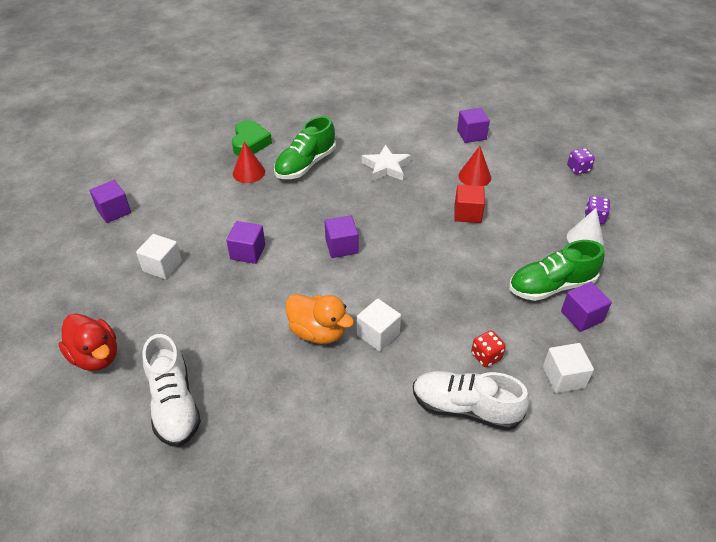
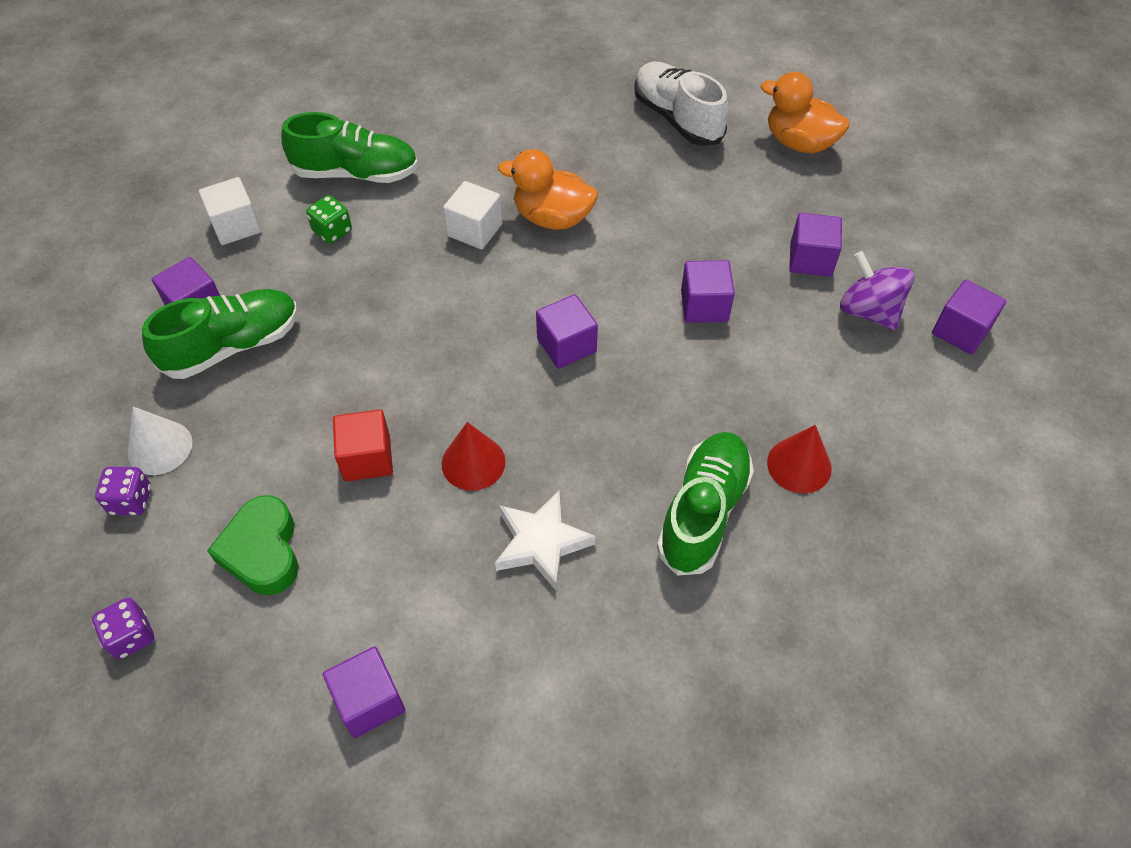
camera: 165 degrees right, 10 degrees up
red duck [58,313,117,371] -> orange duck [761,72,850,153]
white cube [136,234,182,280] -> purple cube [789,213,842,277]
green heart [232,120,272,156] -> green heart moved to [207,495,299,595]
white shoe [413,371,529,431] -> green shoe [281,112,418,183]
red cone [458,146,491,186] -> red cone moved to [442,422,505,491]
red dice [471,330,506,367] -> green dice [306,195,352,243]
none -> purple spinning top [840,251,915,330]

